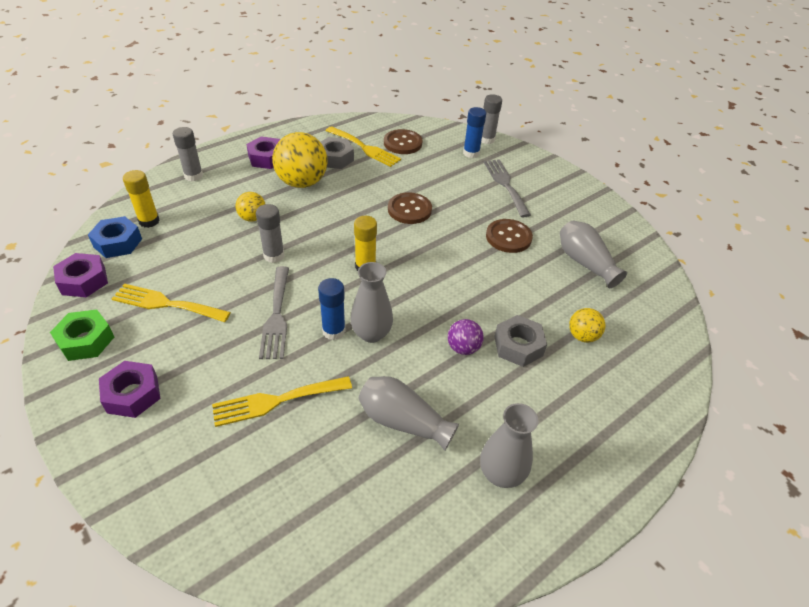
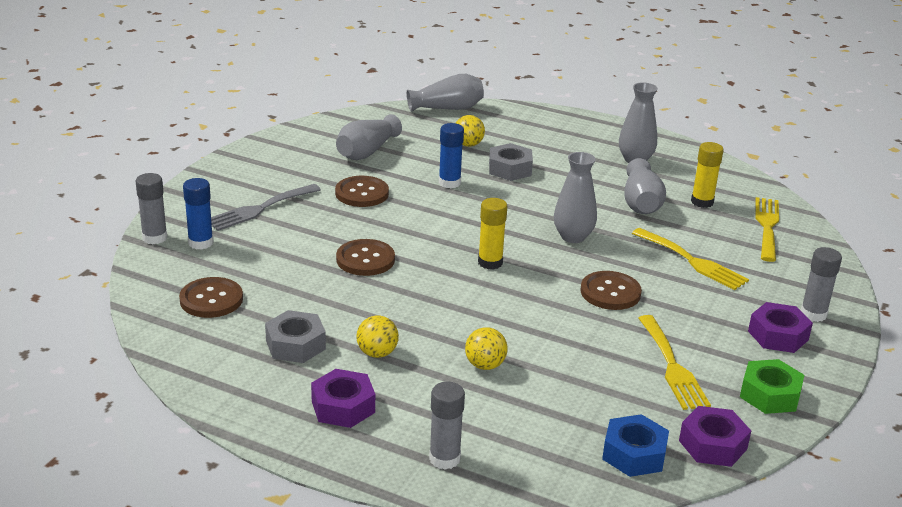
camera: 115 degrees left, 15 degrees down
yellow glue stick [123,170,160,228] -> yellow glue stick moved to [691,142,724,208]
grey glue stick [256,204,285,263] -> grey glue stick moved to [801,247,842,322]
grey fork [259,266,289,359] -> brown button [581,271,642,310]
yellow ball [272,132,327,188] -> yellow ball [356,316,399,358], size x0.51
blue glue stick [318,278,346,340] -> blue glue stick moved to [439,123,464,188]
yellow fork [326,126,401,167] -> yellow fork moved to [755,197,779,262]
purple ball [448,319,484,355] -> none
none -> grey vase [407,74,484,112]

